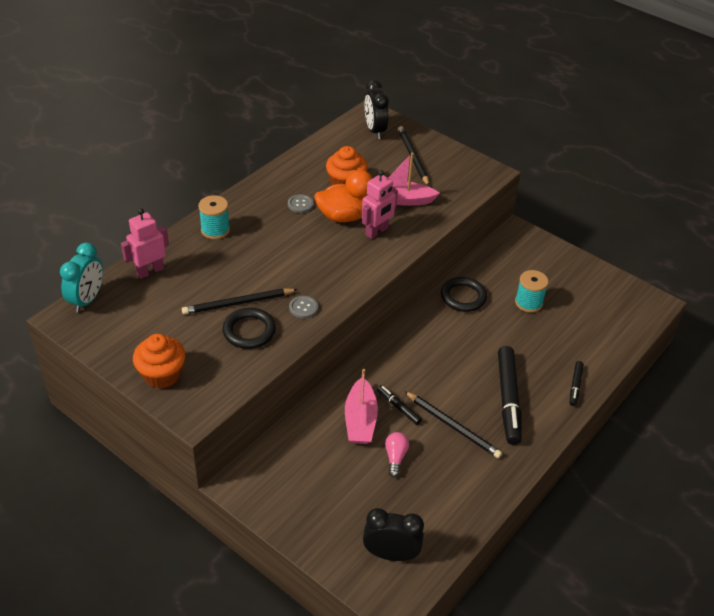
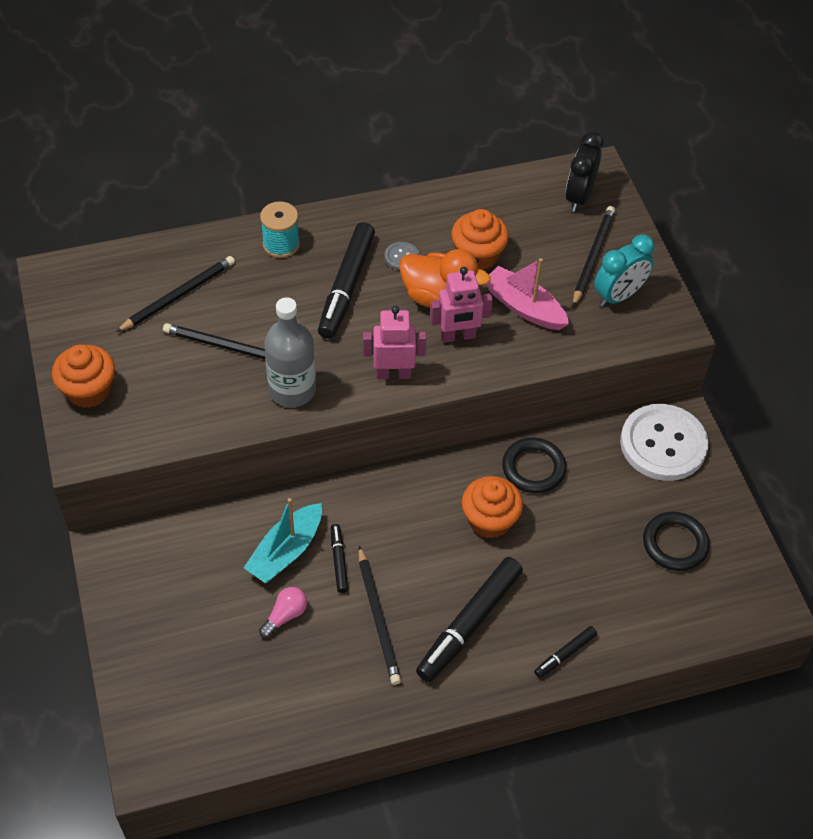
camera: 35 degrees right, 10 degrees up
turquoise clock [60,242,103,313] -> turquoise clock moved to [594,234,655,307]
pink robot [121,208,169,279] -> pink robot moved to [363,306,426,379]
black ring [222,308,276,349] -> black ring moved to [643,512,709,571]
grey button [289,296,318,318] -> grey bottle [264,297,316,407]
pink boat [345,369,378,444] -> turquoise boat [244,498,322,583]
black clock [363,508,424,561] -> none
turquoise spool [515,270,548,313] -> none
none -> black pencil [116,256,235,332]
none -> black marker [318,222,375,339]
none -> orange cupcake [462,476,523,538]
none -> white button [620,404,708,481]

